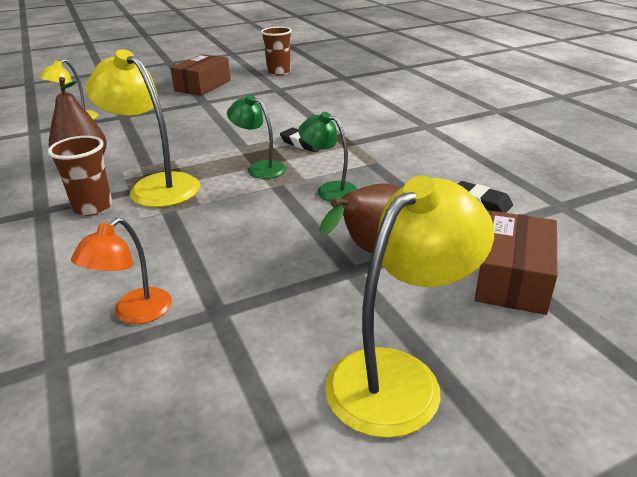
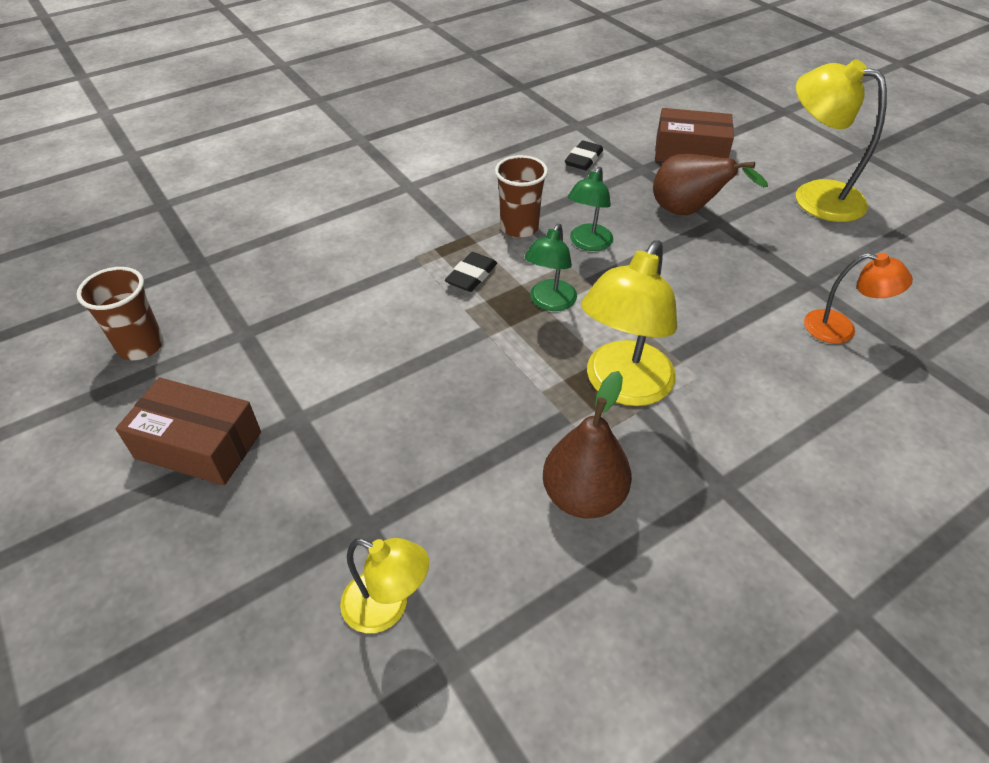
camera: 100 degrees left, 15 degrees up
brown cup [48,136,113,216] -> brown cup moved to [495,155,548,238]

